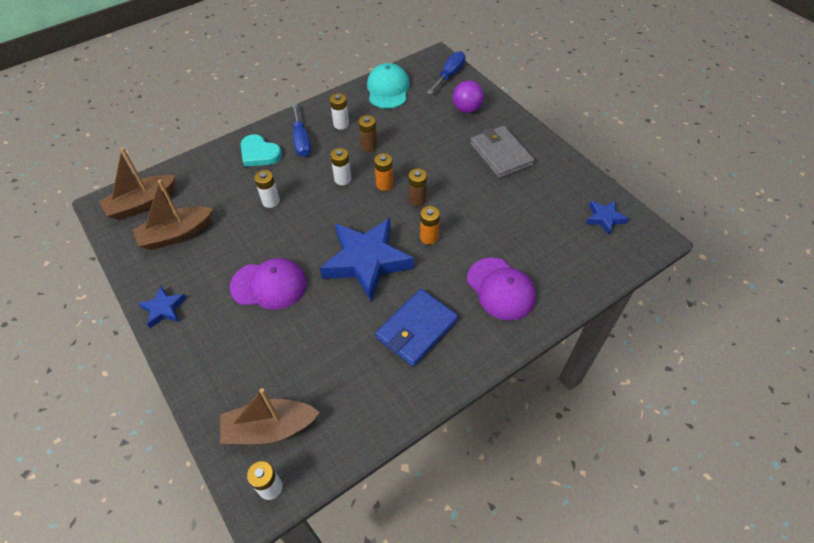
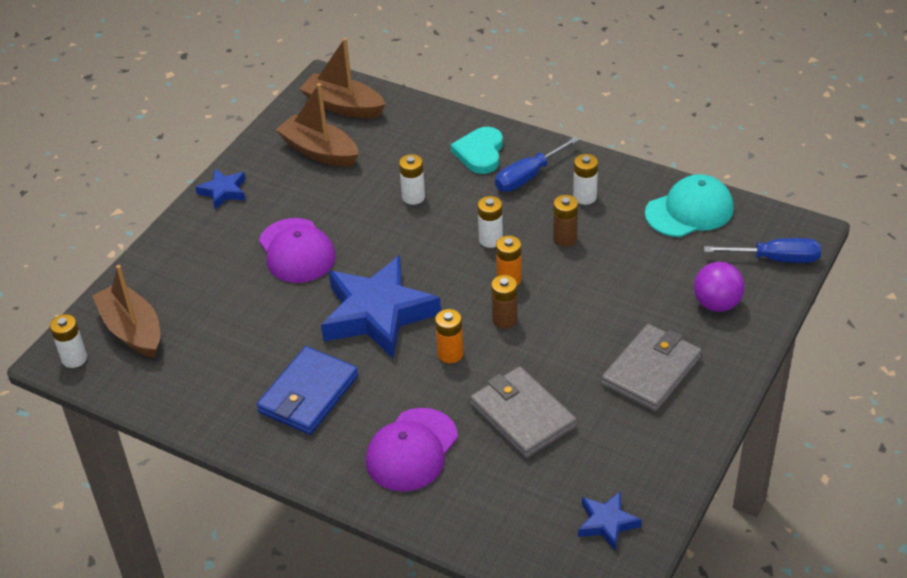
camera: 65 degrees right, 10 degrees down
blue wallet [376,289,458,367] -> blue wallet turned 75 degrees counterclockwise [257,346,358,435]
none -> grey wallet [470,366,577,458]

